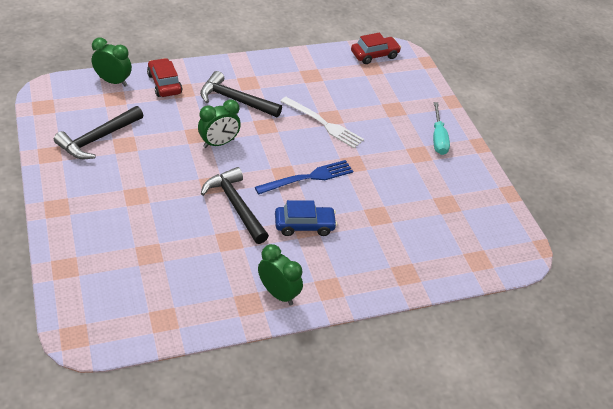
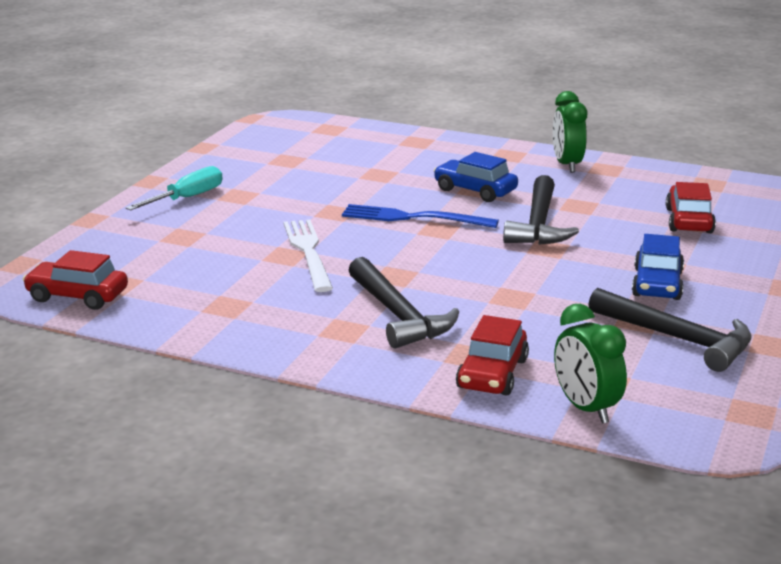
camera: 135 degrees left, 20 degrees down
black hammer [54,106,143,159] -> black hammer turned 45 degrees clockwise [588,288,751,372]
green clock [198,99,241,148] -> none
none -> blue car [632,234,684,300]
none -> red car [666,182,716,233]

